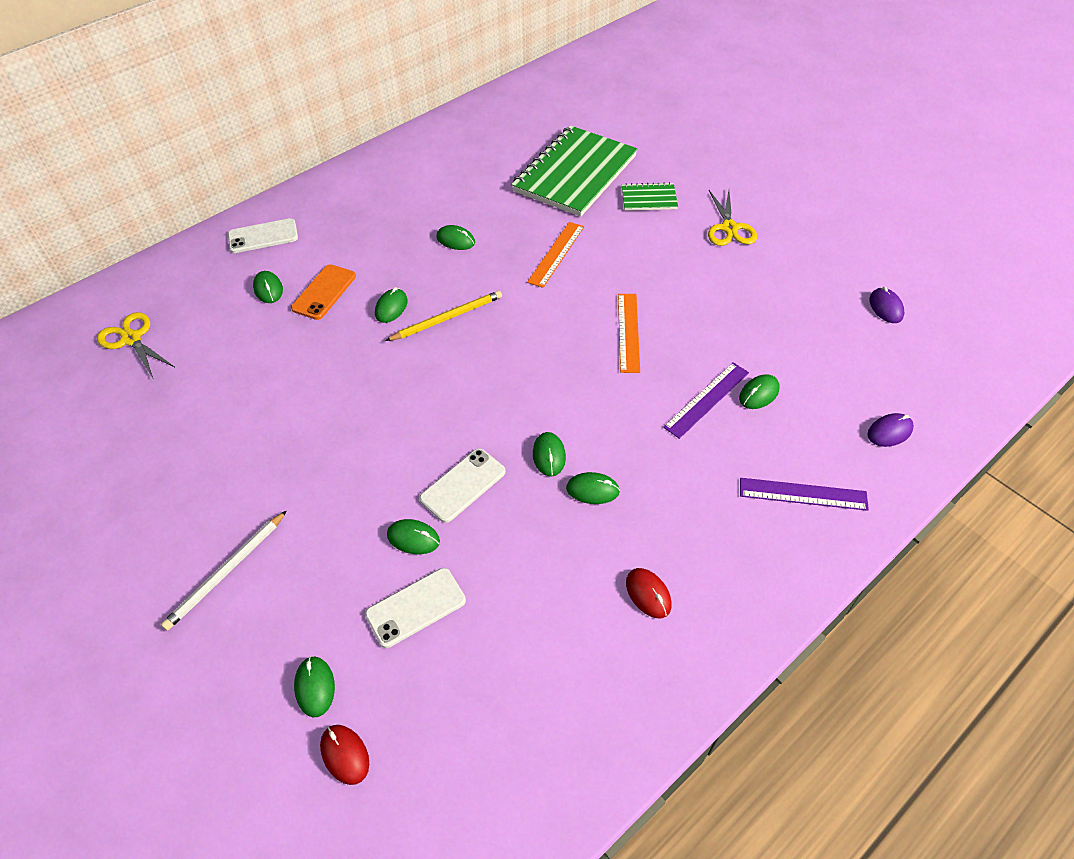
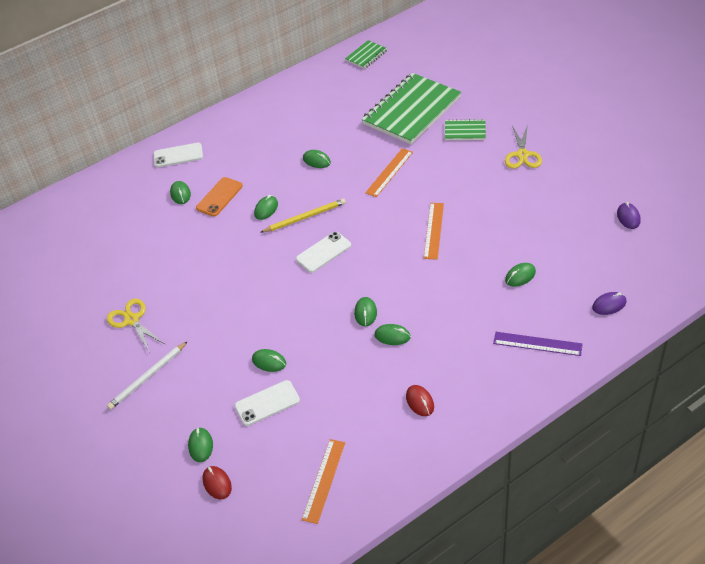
camera: 10 degrees right, 5 degrees down
yellow scissors [97,312,174,378] -> yellow scissors moved to [107,299,166,353]
white phone [419,448,506,523] -> white phone moved to [296,232,351,273]
purple ruler [663,362,749,439] -> none
none -> orange ruler [302,439,345,524]
none -> green notebook [345,40,388,69]

